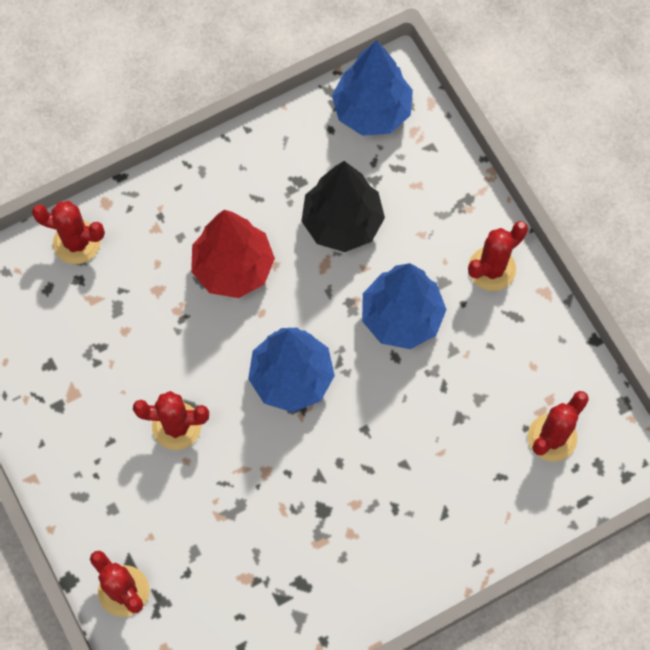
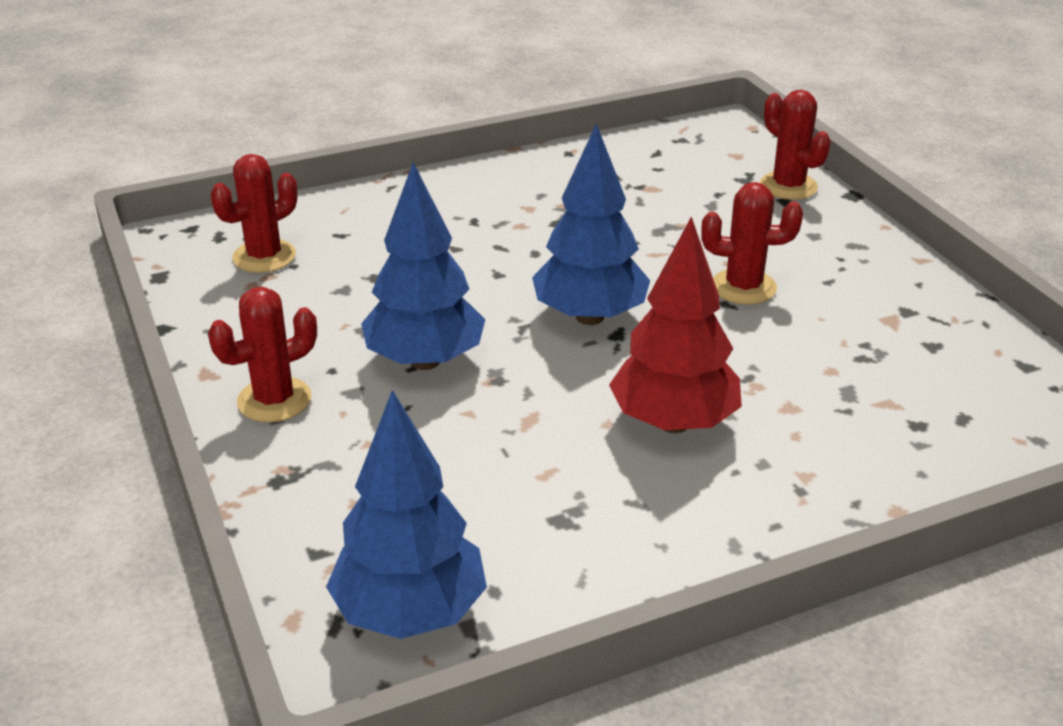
camera: 175 degrees left, 35 degrees down
red cactus [32,201,105,264] -> none
black tree [301,161,385,252] -> none

